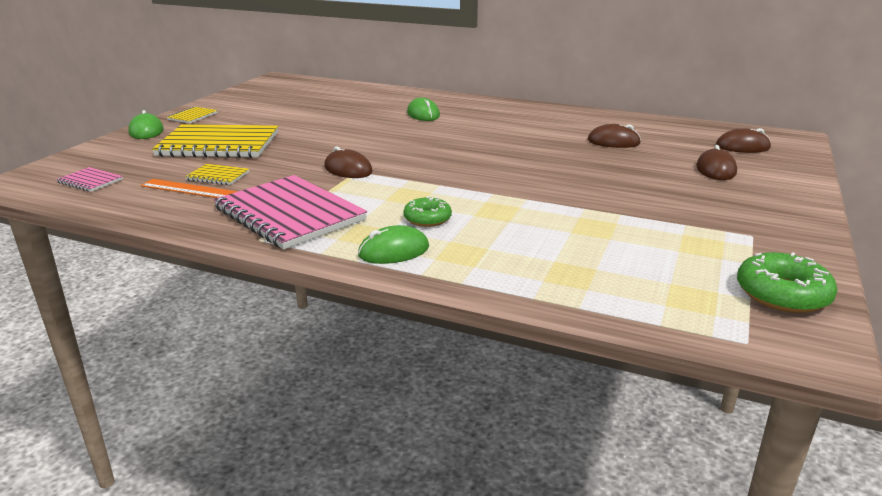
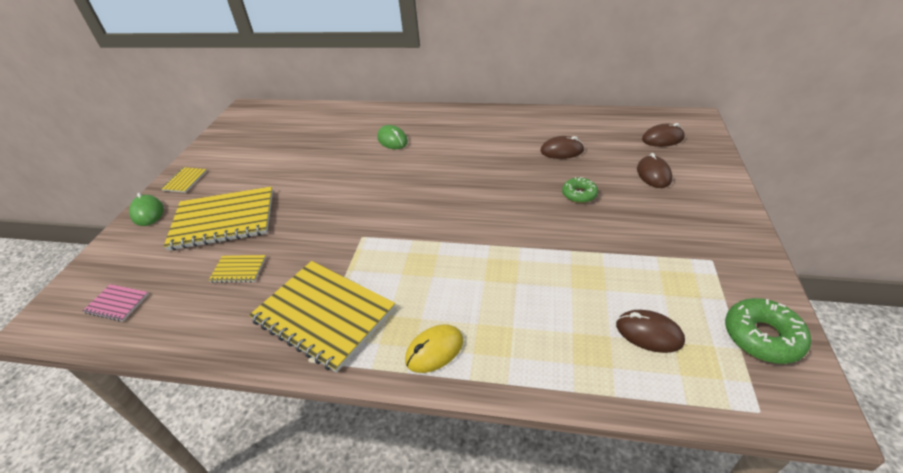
camera: 10 degrees left, 15 degrees up
orange ruler [141,179,238,198] -> none
pink notebook [214,175,367,249] -> yellow notebook [249,261,395,373]
brown mouse [324,146,373,178] -> brown mouse moved to [616,310,685,353]
green mouse [358,225,429,264] -> yellow mouse [405,324,463,373]
green donut [403,196,452,227] -> green donut moved to [562,177,598,203]

